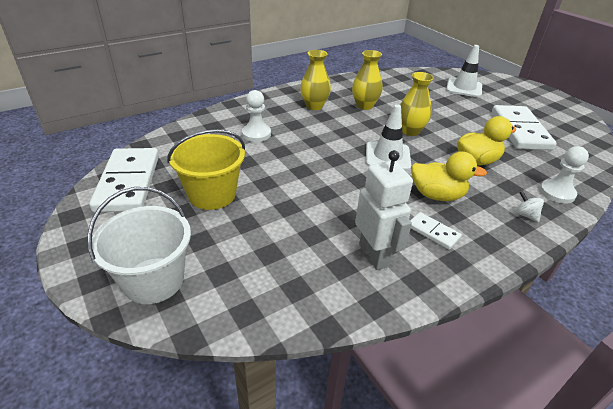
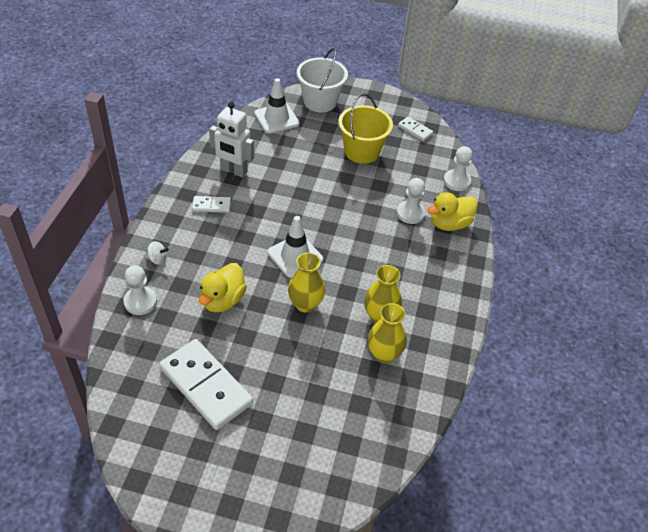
camera: 135 degrees right, 10 degrees up
white domino [89,148,159,212] -> white domino [398,117,433,141], size x0.47
yellow vase [300,50,331,110] -> yellow vase moved to [368,303,407,363]
yellow duck [411,151,487,201] -> yellow duck moved to [428,192,478,231]
white traffic cone [446,45,482,97] -> white traffic cone moved to [254,78,300,134]
none -> white pawn [443,146,473,191]

